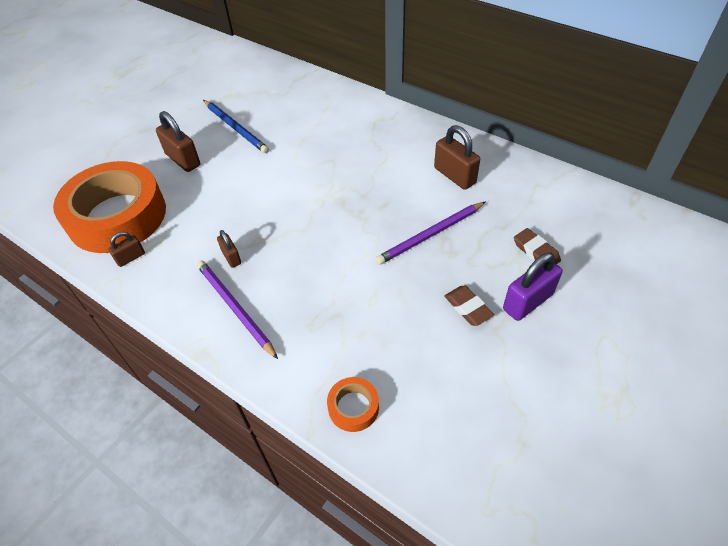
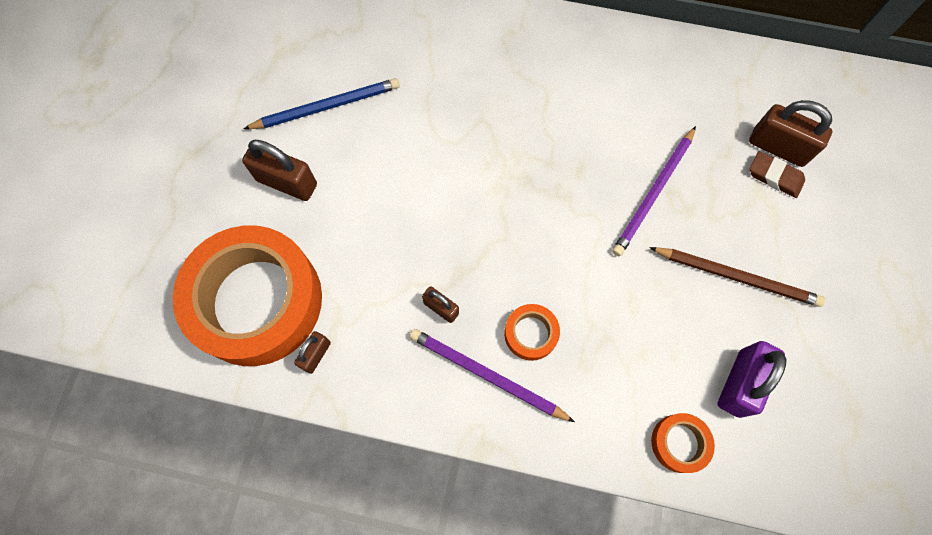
camera: 25 degrees left, 20 degrees up
blue pencil [203,100,269,153] -> blue pencil turned 45 degrees counterclockwise [244,78,400,129]
brown padlock [434,125,480,190] -> brown padlock moved to [749,100,832,167]
brown eraser [444,286,494,326] -> brown pencil [649,247,825,307]
purple padlock [503,252,562,321] -> purple padlock moved to [717,341,786,418]
none -> orange tape [504,304,560,361]

